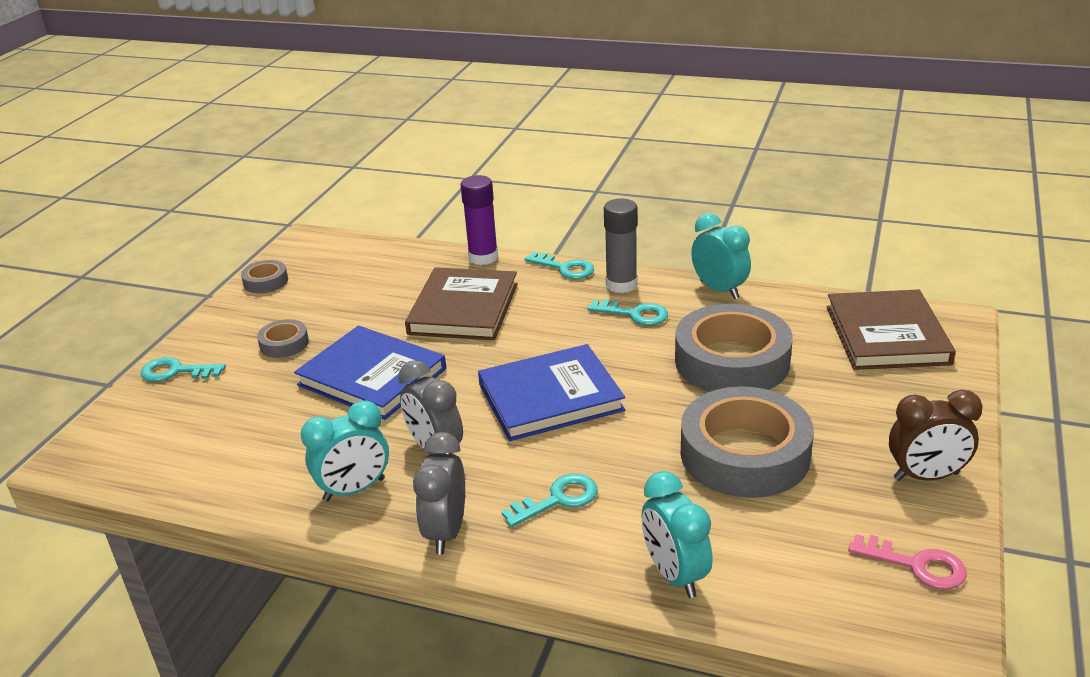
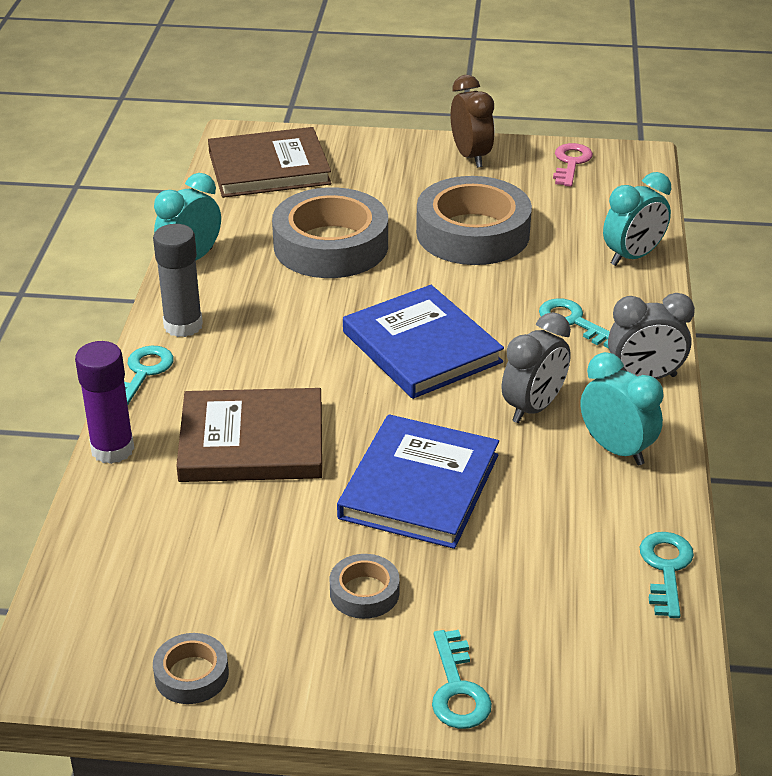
camera: 105 degrees left, 5 degrees up
turquoise key [588,299,668,326] -> turquoise key moved to [640,532,694,618]

